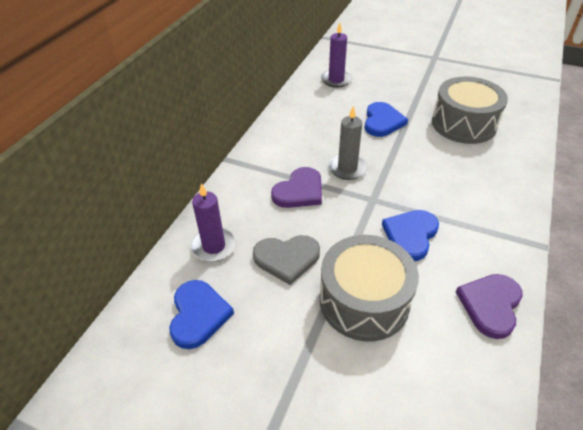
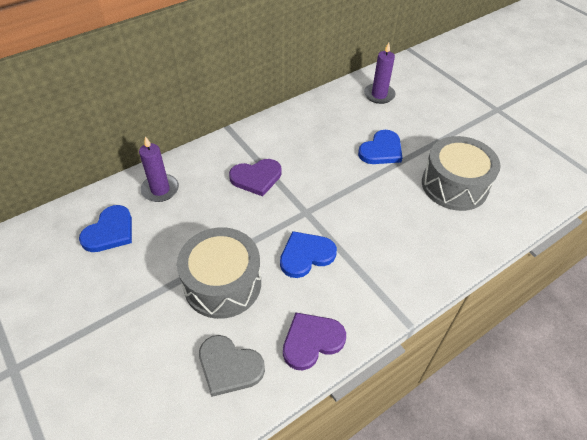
camera: 30 degrees right, 5 degrees up
grey heart [253,235,320,285] -> grey heart moved to [199,335,265,397]
grey candle [328,106,367,180] -> none

